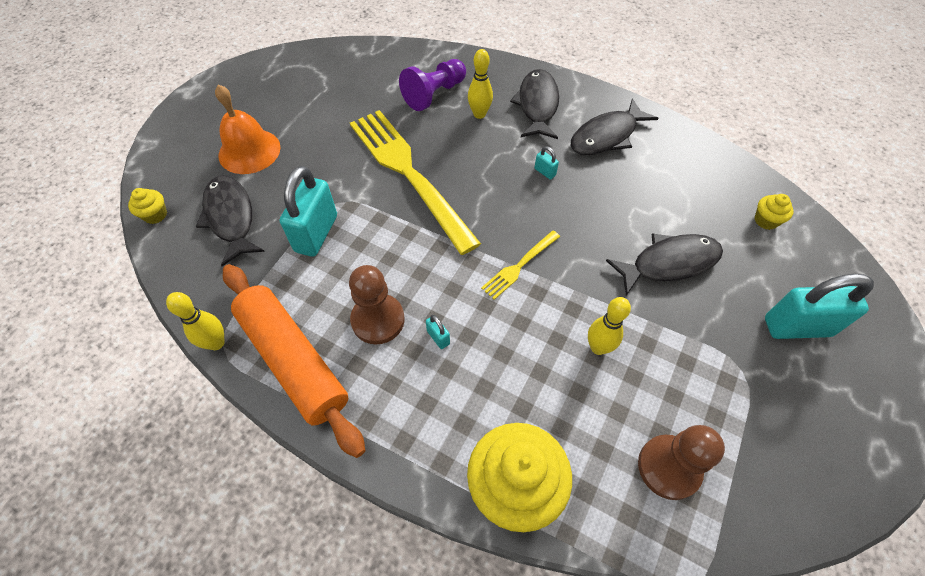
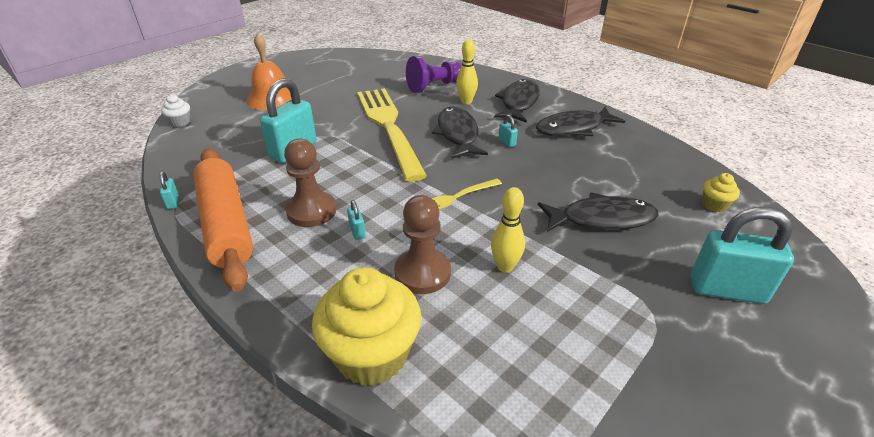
camera: 15 degrees right, 20 degrees down
yellow cupcake [128,188,167,224] -> white cupcake [161,94,190,127]
yellow bowling pin [166,292,225,350] -> turquoise padlock [159,171,179,209]
black fish [196,175,265,266] -> black fish moved to [432,106,488,158]
brown pawn [638,425,725,500] -> brown pawn moved to [394,195,451,294]

